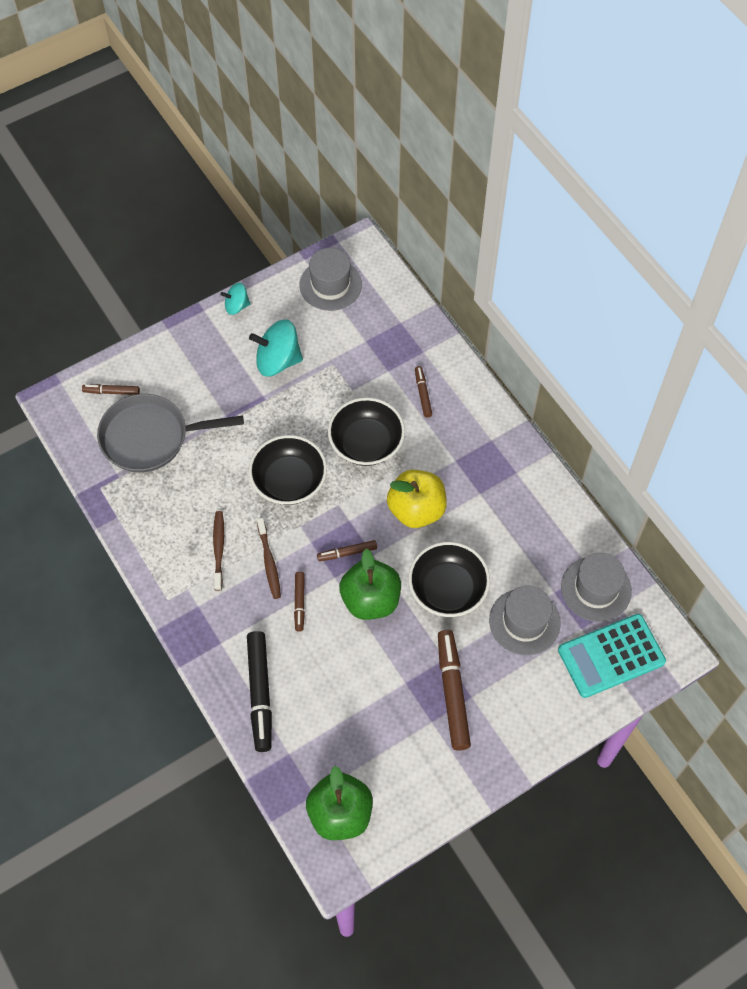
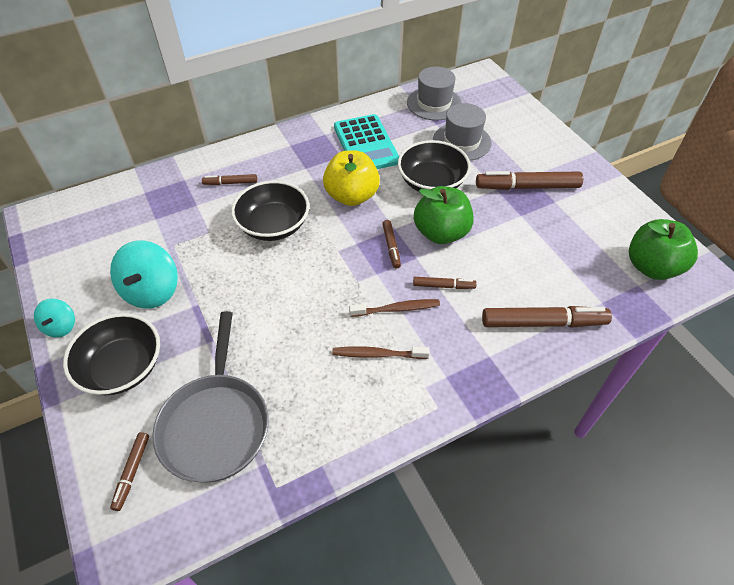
camera: 85 degrees left, 10 degrees down
black marker [247,631,272,752] -> brown marker [482,306,612,327]
black bowl [249,435,327,505] -> black bowl moved to [63,313,160,395]
grey hat [299,248,362,311] -> none
turquoise calculator [558,614,666,698] -> turquoise calculator moved to [334,114,399,169]

